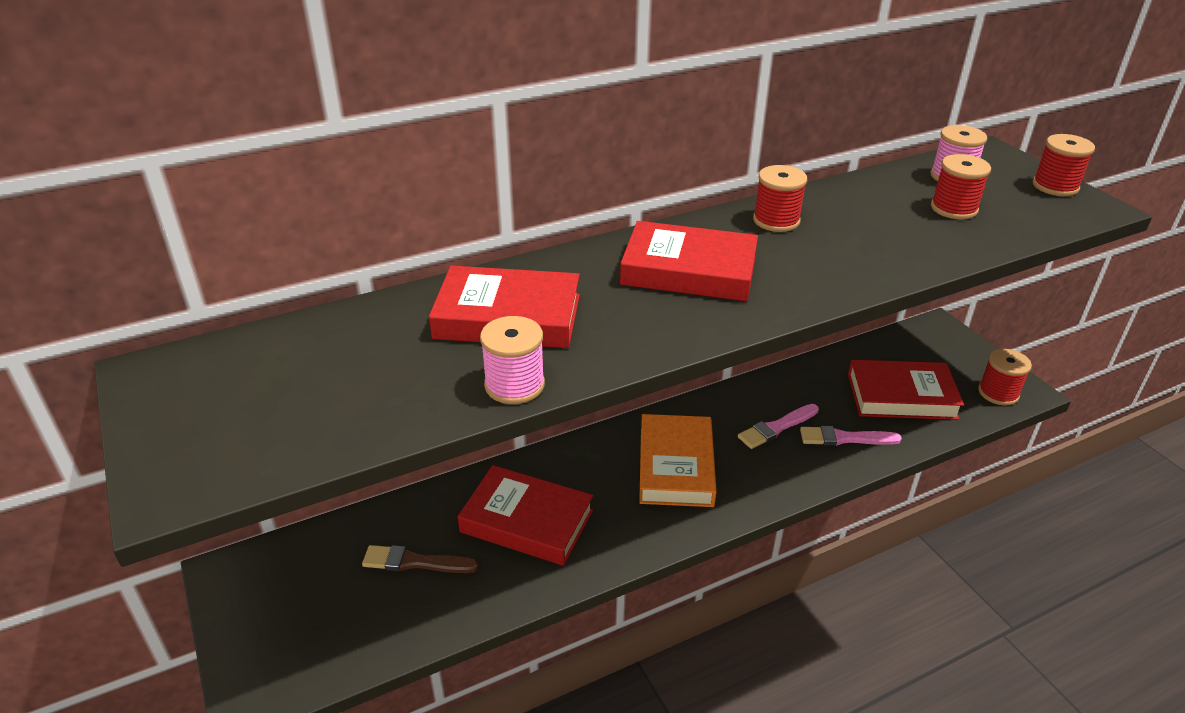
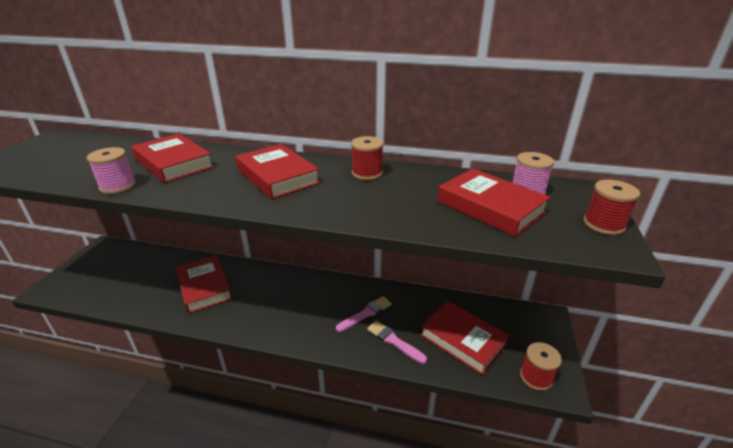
camera: 40 degrees right, 5 degrees down
brown brush [362,545,479,573] -> none
orange book [639,414,717,507] -> none
pink brush [738,404,819,449] -> pink brush turned 135 degrees clockwise [336,296,392,332]
red spool [931,154,991,220] -> red book [437,168,551,237]

